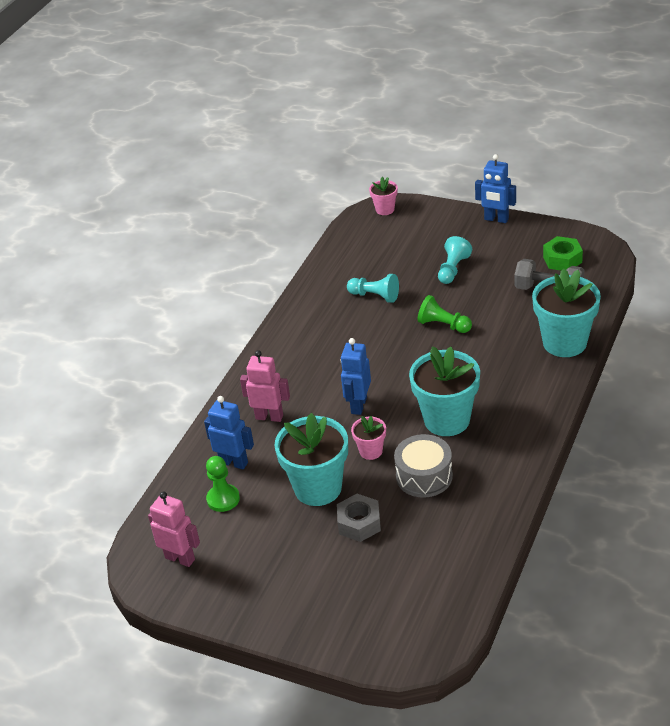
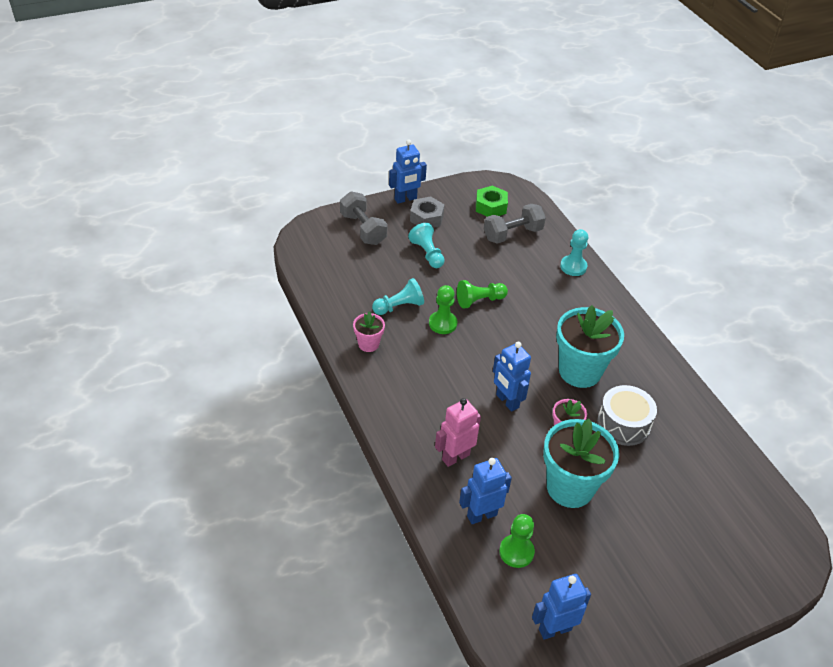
camera: 55 degrees left, 5 degrees up
pink robot [148,492,200,567] -> blue robot [532,574,591,640]
grey nut [337,494,381,542] -> grey nut moved to [410,197,445,228]
pink flower pot [369,177,398,215] -> pink flower pot moved to [353,311,385,352]
turquoise flower pot [532,269,601,357] -> turquoise pawn [560,229,588,276]
none -> grey dumbbell [340,191,388,245]
none -> green pawn [429,285,457,334]

